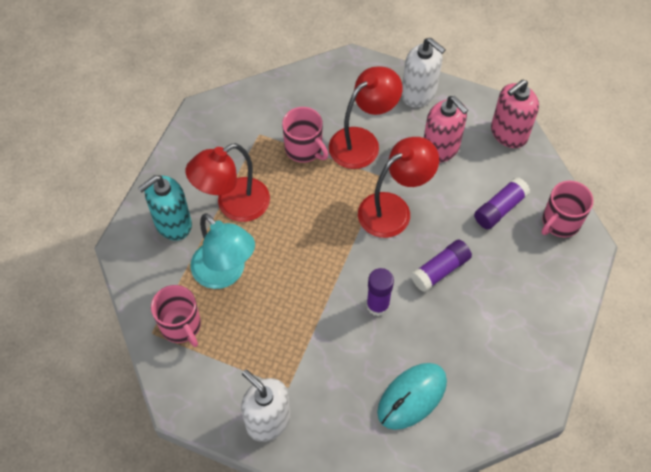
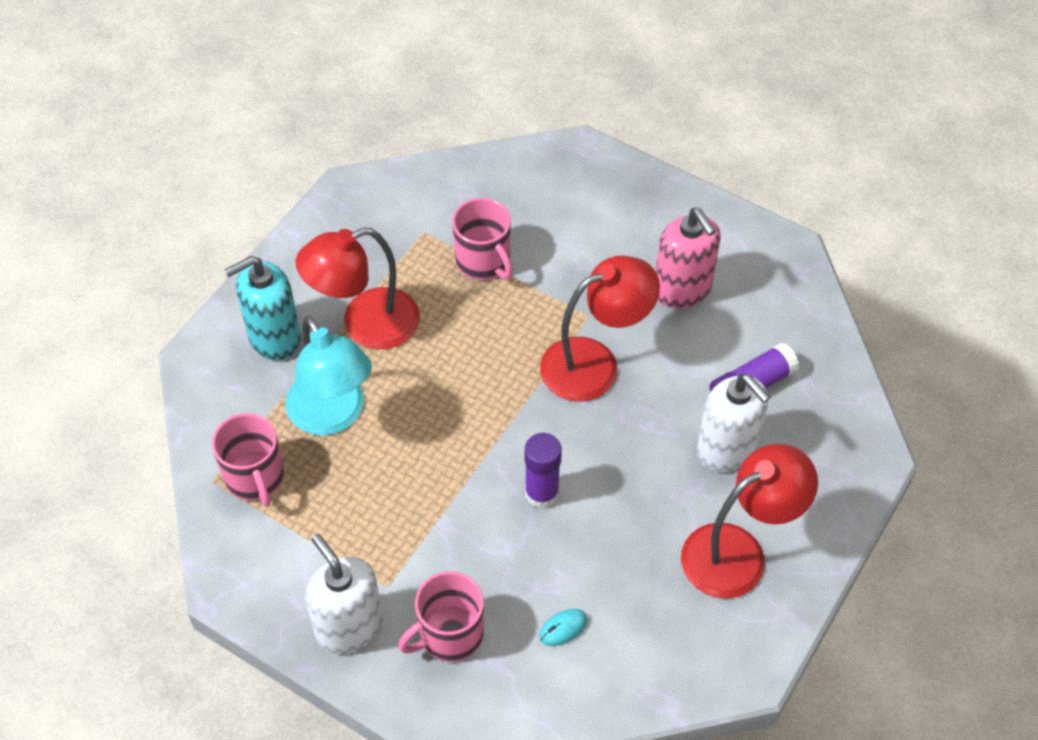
camera: 10 degrees right, 5 degrees down
red lamp [329,66,402,169] -> red lamp moved to [681,444,818,599]
turquoise mouse [377,363,447,430] -> turquoise mouse [539,609,587,646], size x0.43
white soap dispenser [401,38,446,107] -> white soap dispenser moved to [697,374,770,472]
purple glue stick [411,240,472,292] -> none
pink soap dispenser [491,80,539,148] -> none
pink mug [541,181,594,237] -> pink mug moved to [398,571,484,662]

